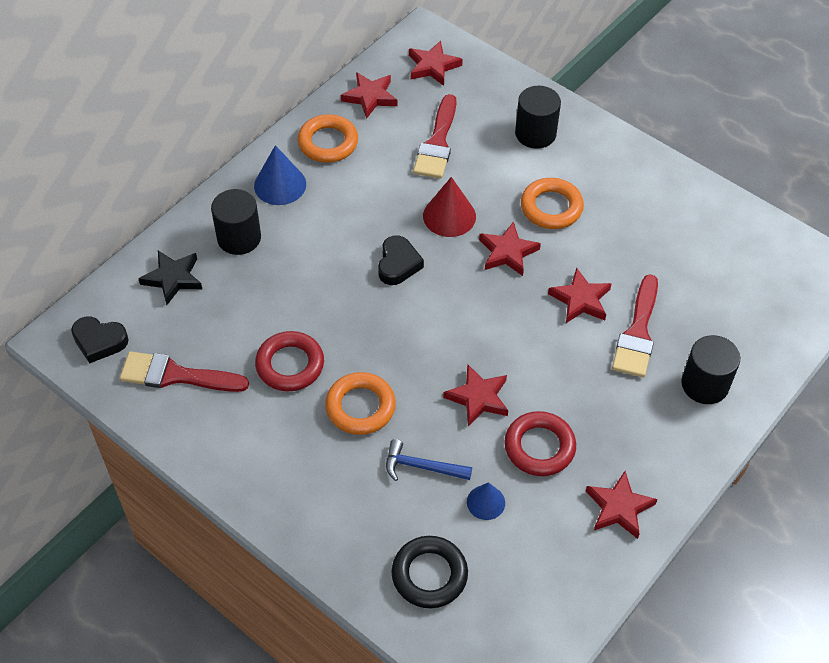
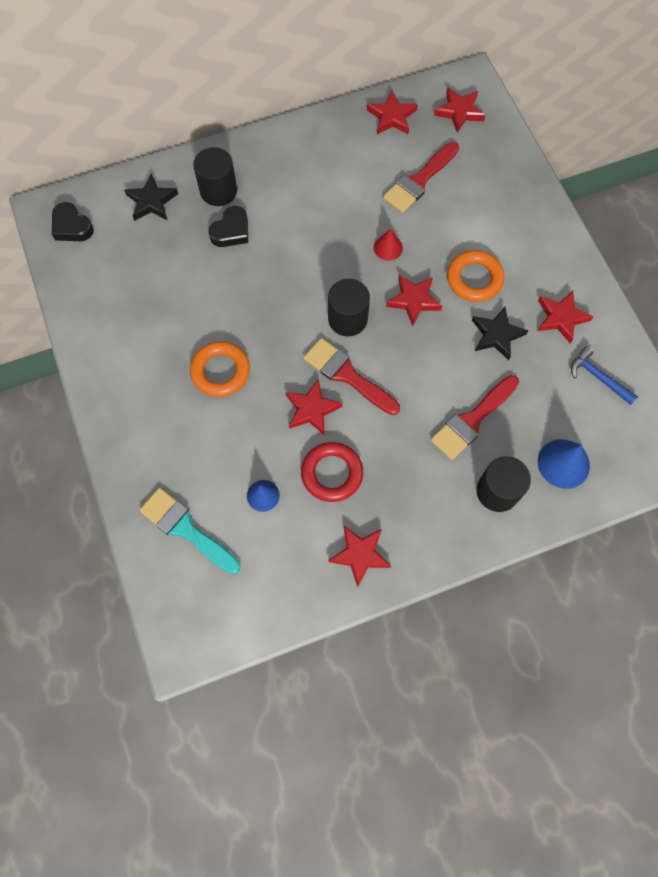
camera: 30 degrees right, 15 degrees up
red brush [120,351,249,392] -> red brush moved to [304,338,400,415]
blue cone [254,145,306,205] -> blue cone moved to [538,439,590,489]
red ring [255,331,324,391] -> none
orange ring [297,114,358,163] -> none
black heart [378,235,424,285] -> black heart moved to [208,206,248,247]
blue hammer [386,439,472,481] -> blue hammer moved to [571,346,638,405]
black ring [391,536,468,608] -> turquoise brush [139,488,240,574]
red cone [423,177,476,237] -> red cone [374,229,403,261], size x0.62
black cylinder [515,86,561,149] -> black cylinder moved to [328,279,370,336]
red star [548,267,612,323] -> red star moved to [538,291,594,344]
none -> black star [472,307,528,360]

